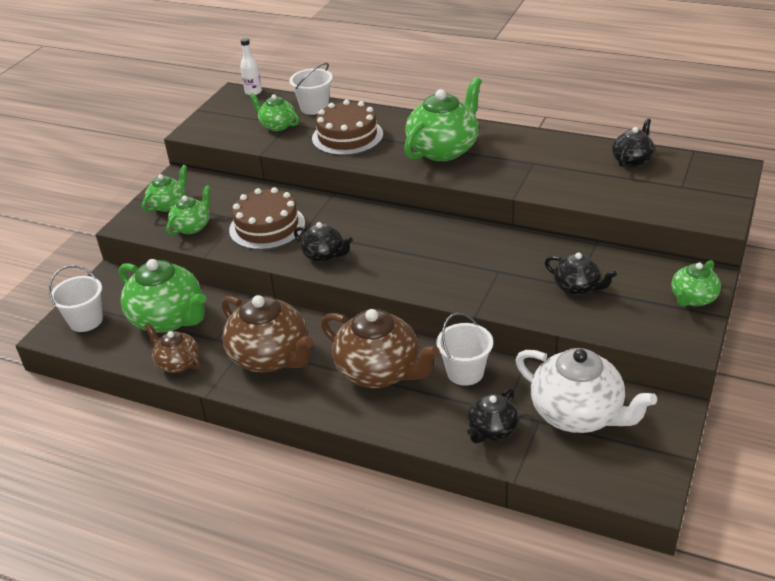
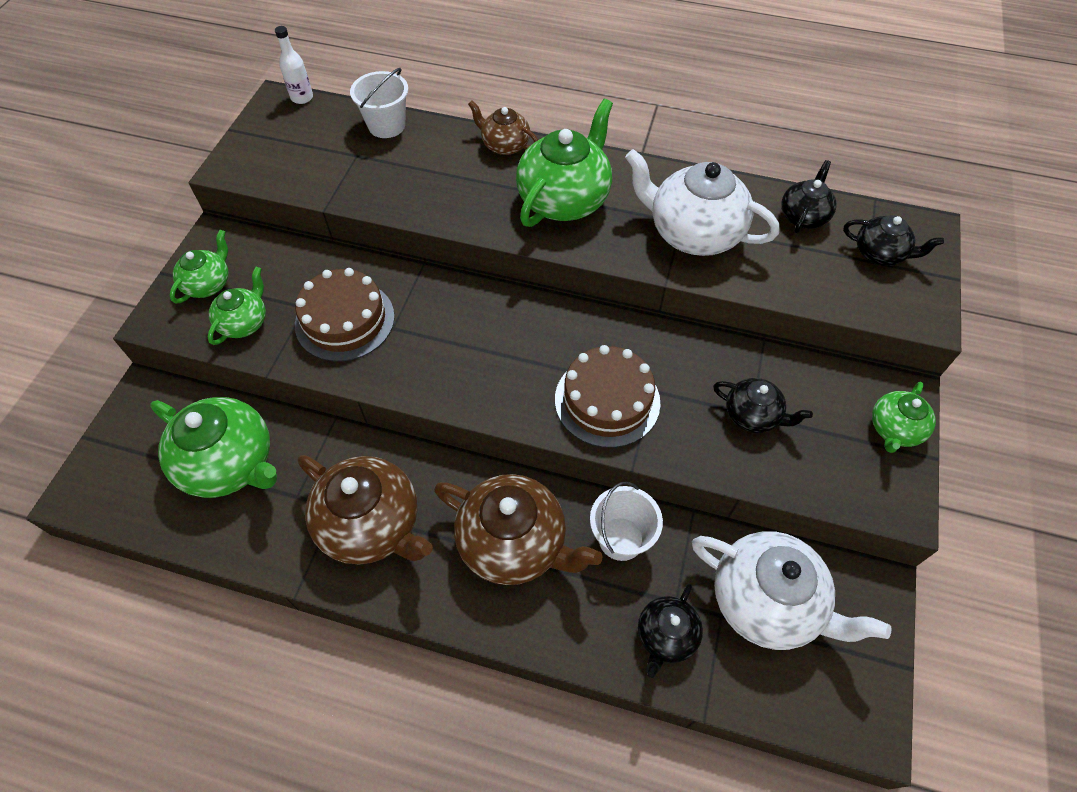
camera: 10 degrees left, 20 degrees up
white bucket [49,265,103,332] -> none
brown teapot [144,323,200,373] -> brown teapot moved to [468,100,538,155]
green teapot [250,93,299,131] -> none
black teapot [294,222,353,262] -> black teapot moved to [843,215,944,266]
brown cake [312,100,383,155] -> brown cake moved to [555,345,660,448]
none -> white teapot [625,149,780,256]

